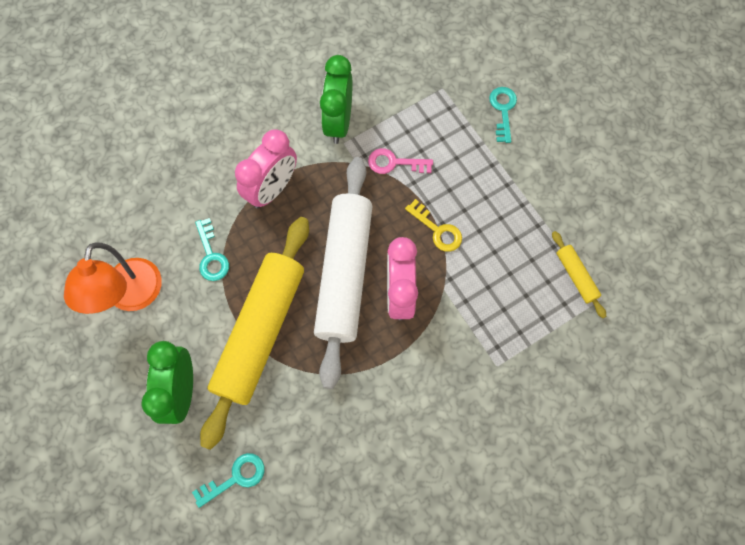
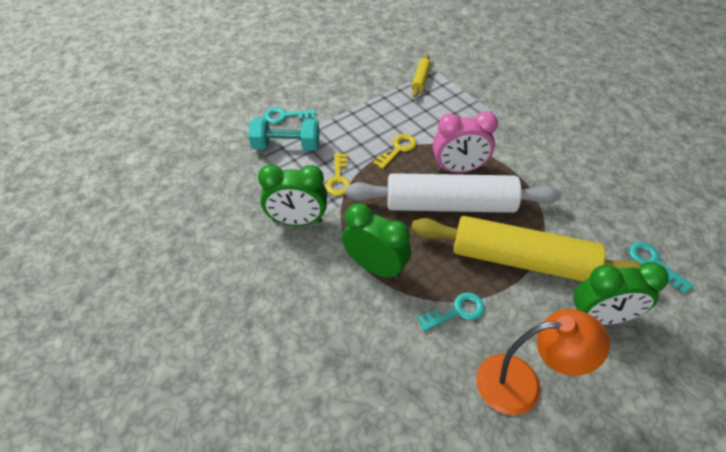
camera: 95 degrees left, 20 degrees down
pink clock [235,129,297,209] -> green clock [342,203,411,279]
pink key [368,148,433,174] -> yellow key [325,153,351,196]
yellow rolling pin [552,231,606,318] -> yellow rolling pin turned 45 degrees counterclockwise [411,54,431,98]
none -> turquoise dumbbell [249,118,320,151]

